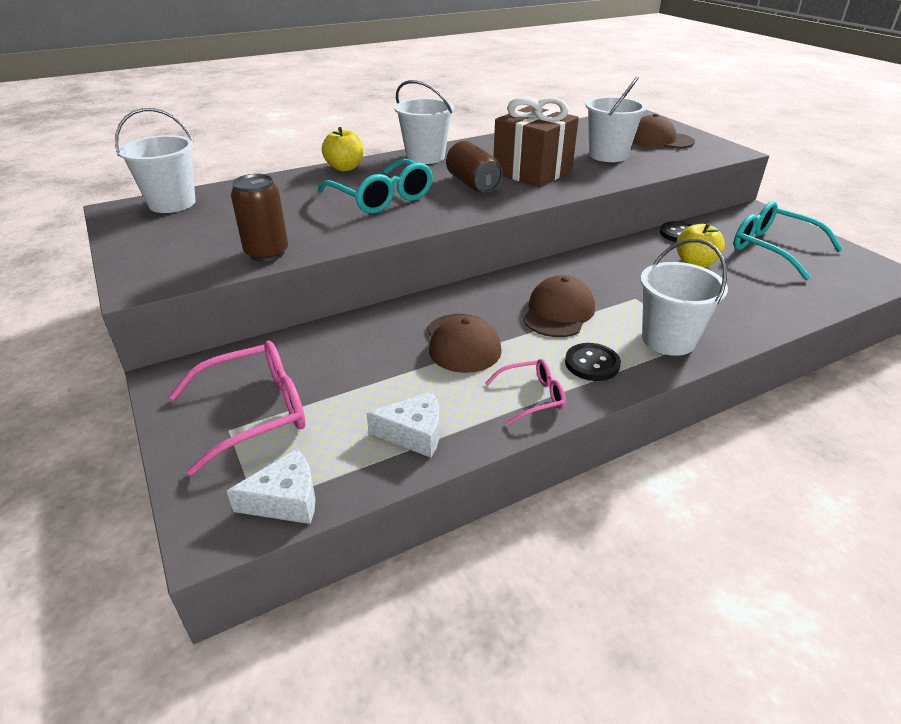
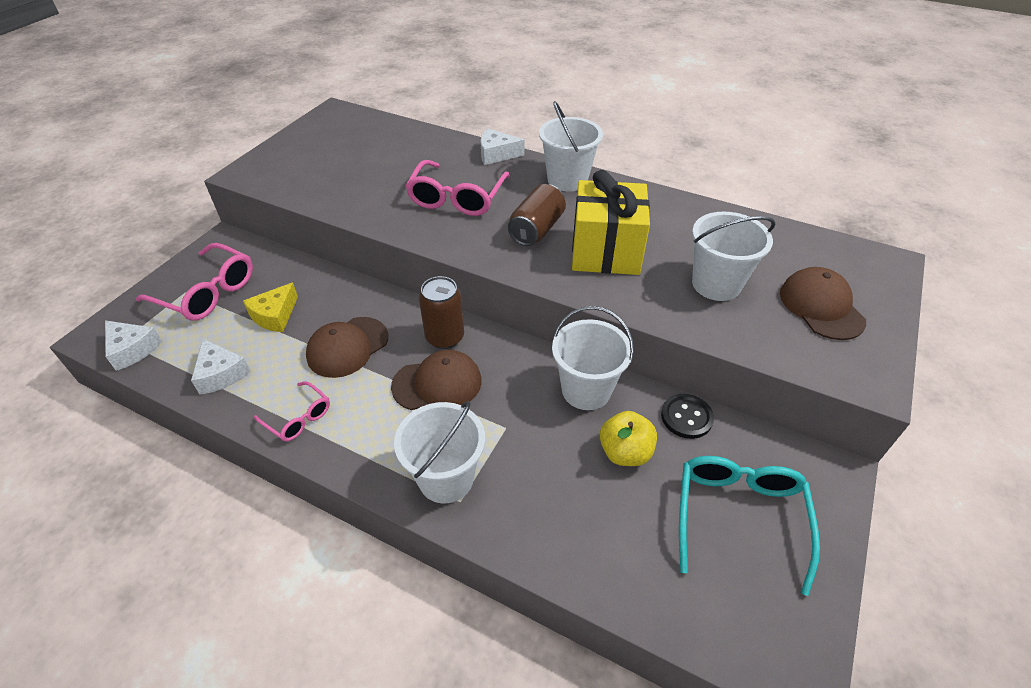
camera: 55 degrees right, 10 degrees up
white bucket [115,108,196,213] -> white bucket moved to [552,306,634,410]
brown can [231,174,288,262] -> brown can moved to [419,276,464,349]
turquoise glasses [318,159,433,214] -> pink glasses [405,160,510,216]
yellow apple [322,127,363,171] -> white cheese [481,128,525,165]
brown gift [494,96,579,187] -> yellow gift [572,170,650,275]
black button [565,343,621,381] -> none
none -> yellow cheese [243,282,298,332]

